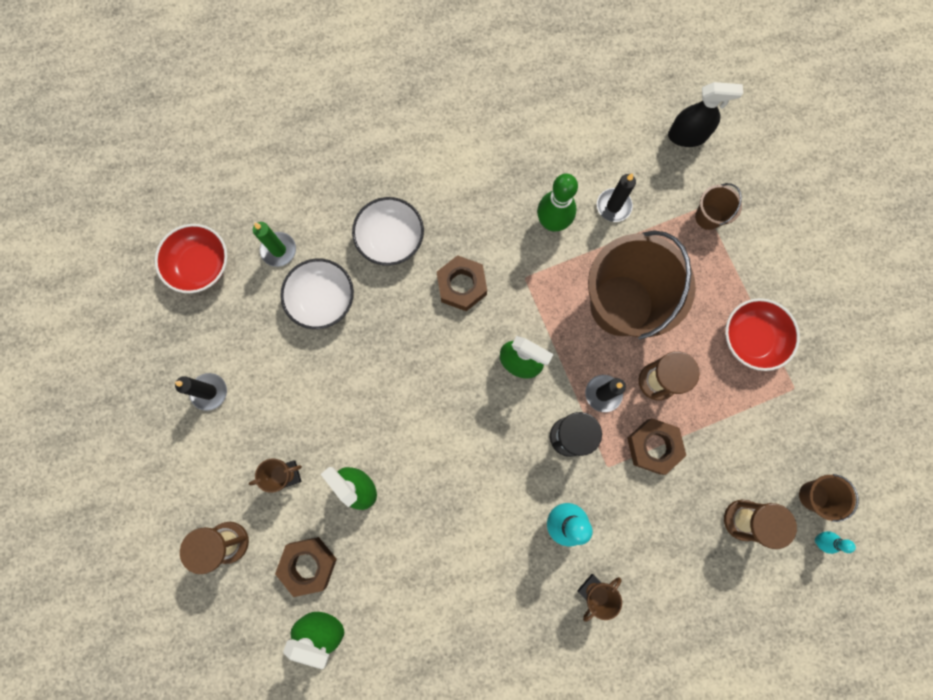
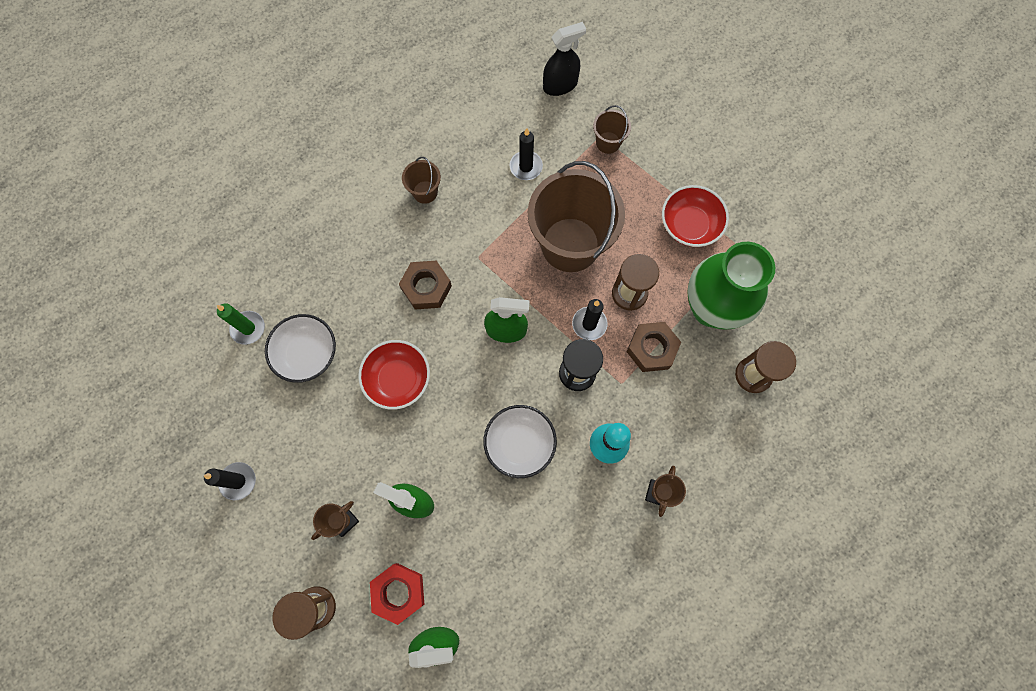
camera: 25 degrees left, 5 degrees down
red bowl [155,224,228,293] -> red bowl moved to [358,340,430,410]
brown nut [275,537,337,597] -> red nut [370,563,424,625]
white bowl [352,197,424,266] -> white bowl moved to [483,405,557,478]
green bowling pin [537,173,578,232] -> none
brown bucket [799,474,859,522] -> brown bucket moved to [402,157,441,204]
turquoise bowling pin [815,531,856,554] -> none
none -> green vase [687,242,775,329]

